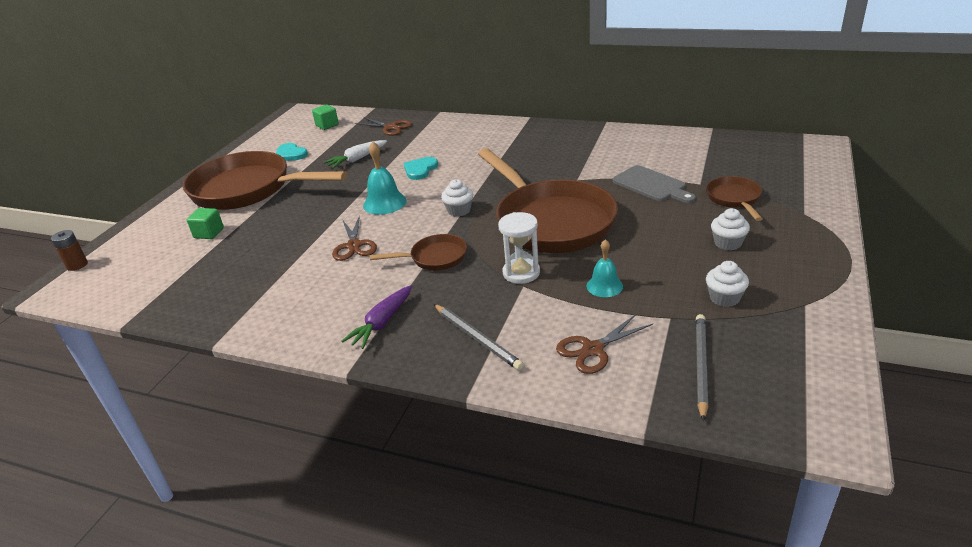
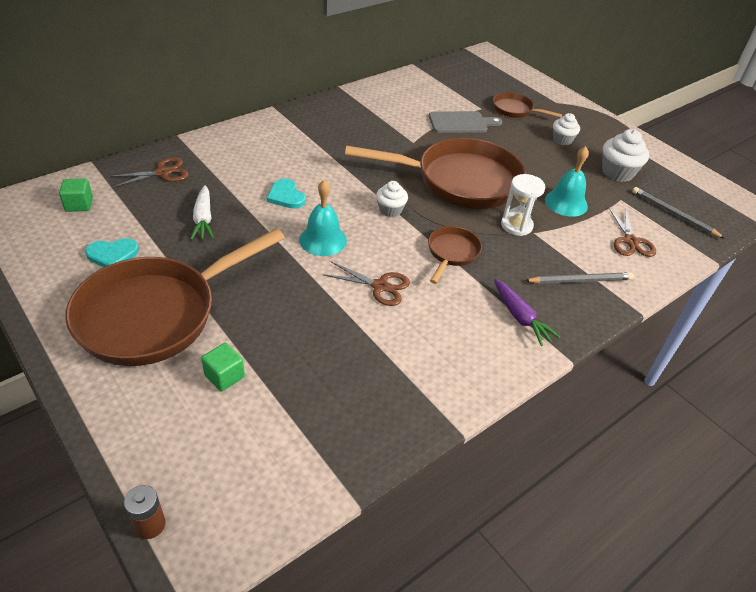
camera: 65 degrees left, 10 degrees up
turquoise bell [587,239,623,297] -> turquoise bell [545,146,589,217], size x1.51
white cupcake [706,261,749,307] -> white cupcake [602,129,649,182], size x1.57

